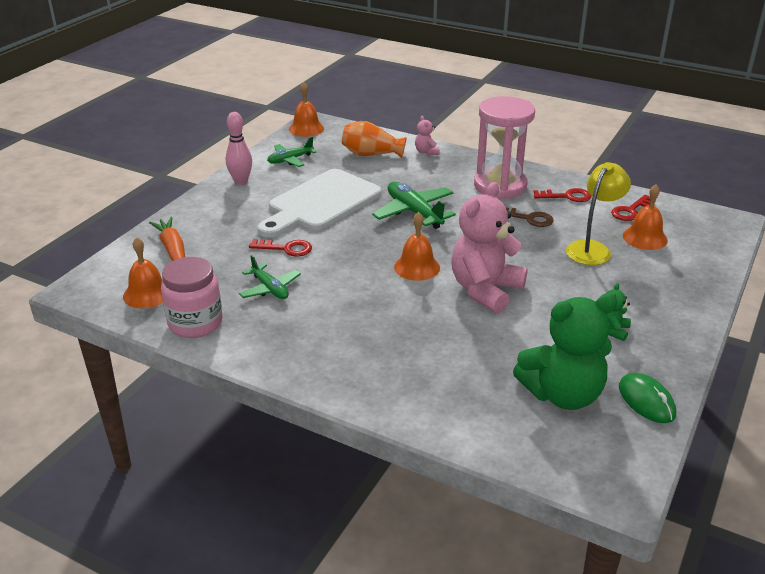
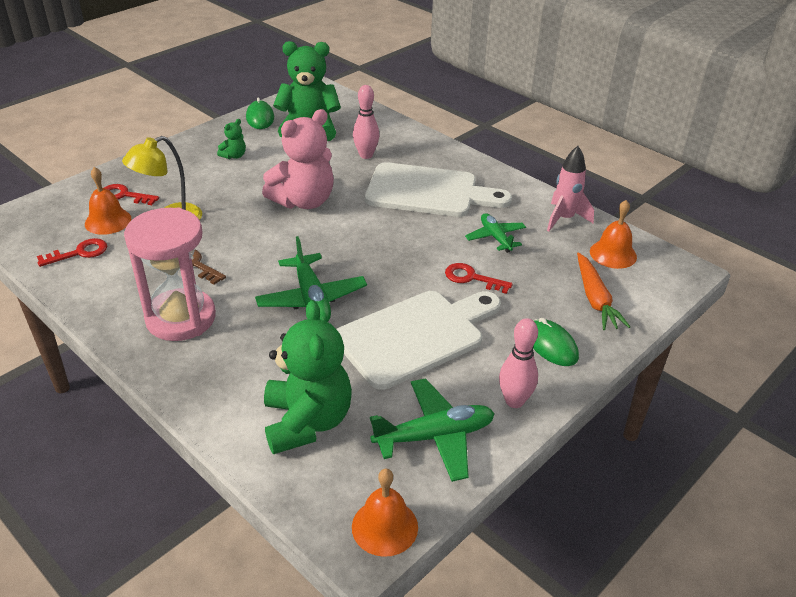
camera: 165 degrees left, 5 degrees up
pink jar [161,257,223,338] -> pink rocket [547,146,594,231]
green plane [267,137,316,167] -> green plane [370,378,495,482], size x1.56
orange vase [342,121,407,158] -> green teddy bear [264,300,352,454]
orange bell [394,212,440,281] -> none
pink teddy bear [415,116,440,155] -> none
red key [534,188,591,202] -> red key moved to [104,184,159,205]
none -> pink bowling pin [353,85,379,159]
none -> white cutting board [365,162,512,217]
none -> green mouse [533,318,579,366]

